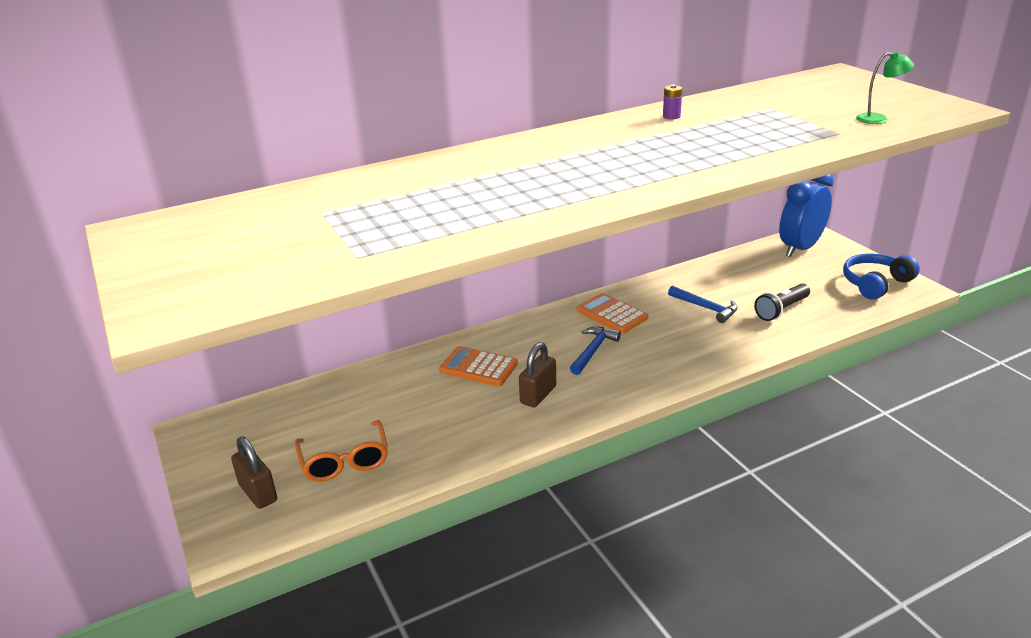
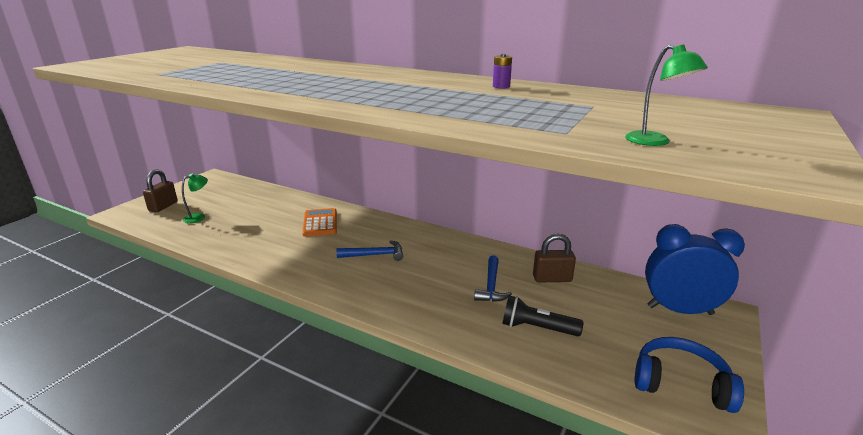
camera: 55 degrees right, 5 degrees down
orange glasses [295,420,388,482] -> green lamp [182,174,208,223]
brown padlock [519,342,556,407] -> brown padlock moved to [533,234,576,283]
orange calculator [577,293,648,334] -> none

